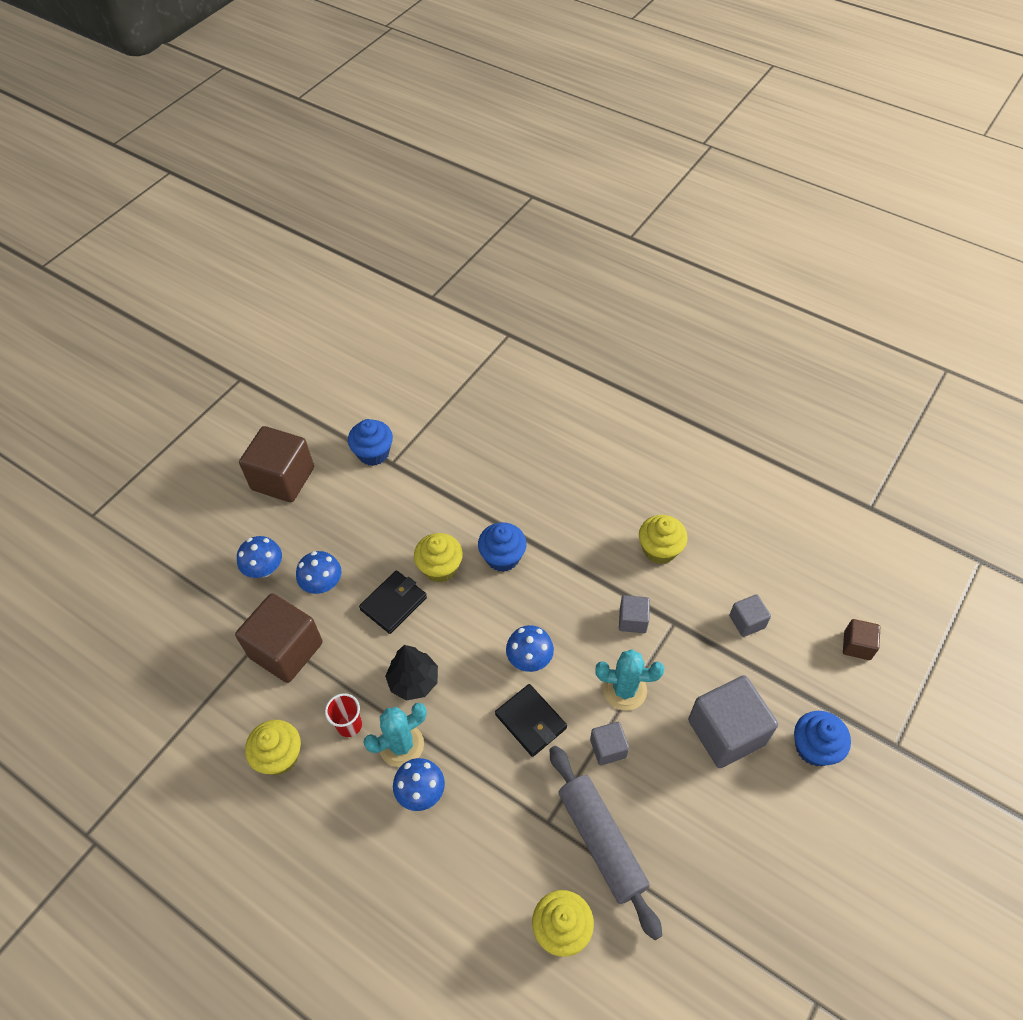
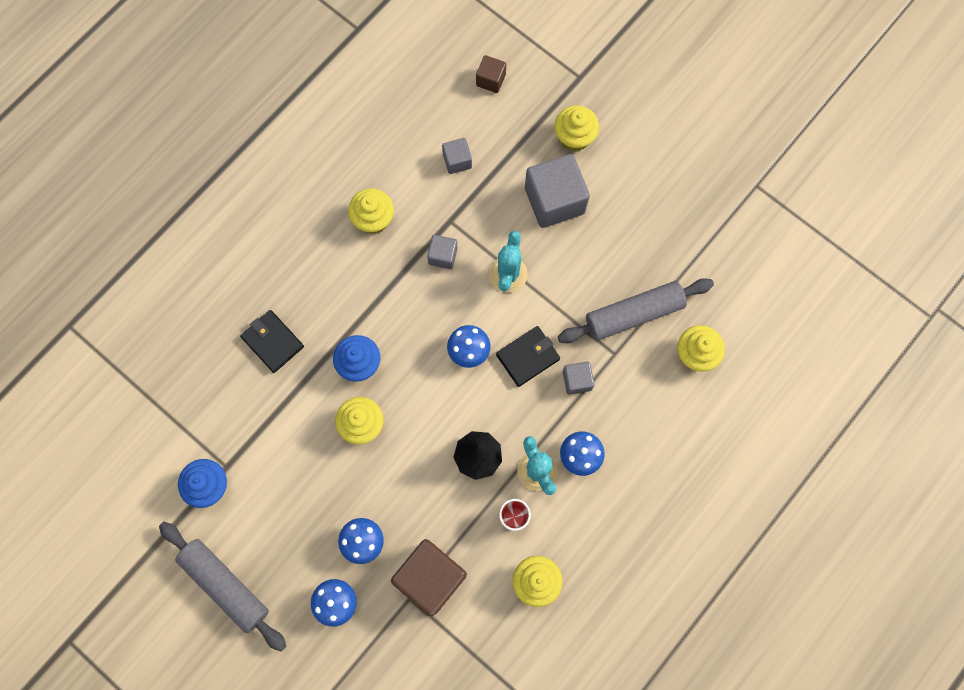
camera: 85 degrees left, 20 degrees up
brown cube [239,426,314,502] -> grey rolling pin [159,522,286,651]
black wallet [359,570,427,634] -> black wallet moved to [240,310,304,373]
grey cube [590,722,629,765] -> grey cube moved to [563,362,594,395]
blue cupcake [794,711,851,766] -> yellow cupcake [554,105,599,151]

